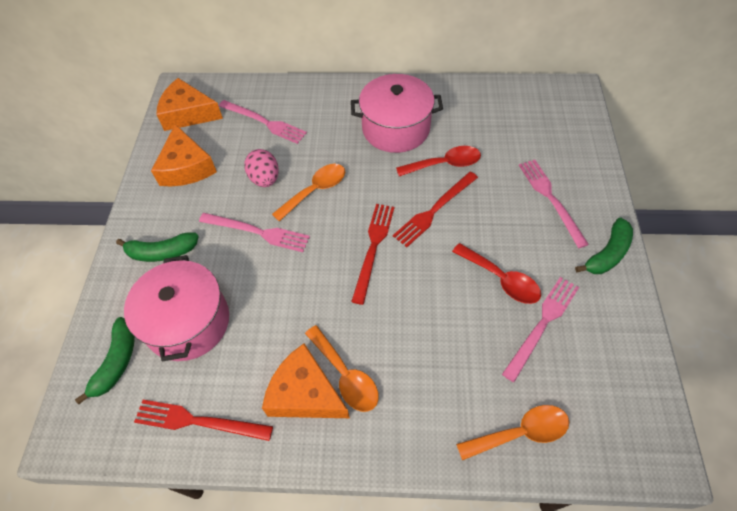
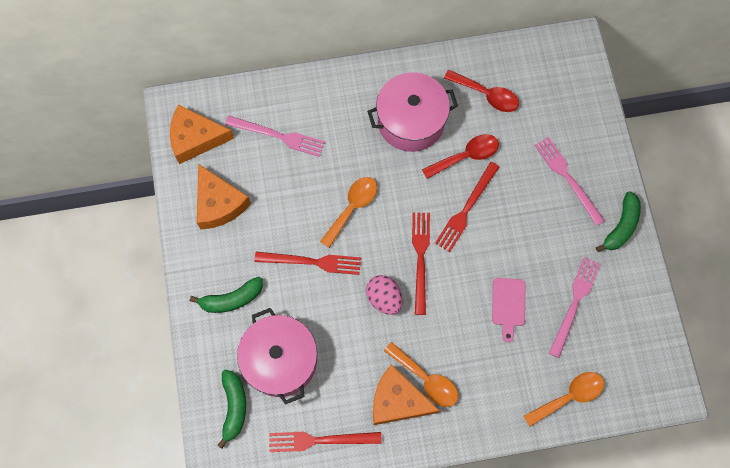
camera: 15 degrees left, 15 degrees up
pink fork [199,213,310,252] -> red fork [254,252,361,275]
pink egg [244,149,279,187] -> pink egg moved to [366,275,403,315]
red spoon [452,243,541,304] -> red spoon moved to [444,70,519,112]
none -> pink cutting board [492,278,525,342]

